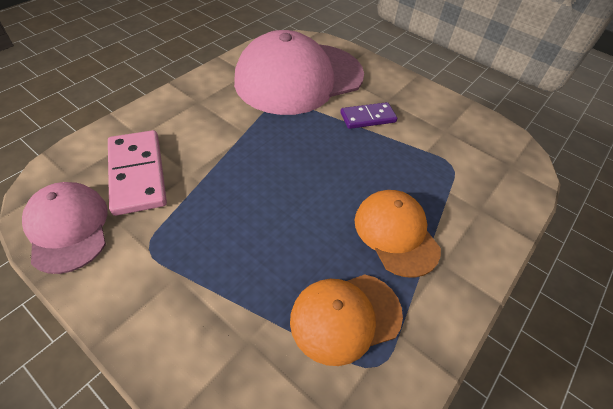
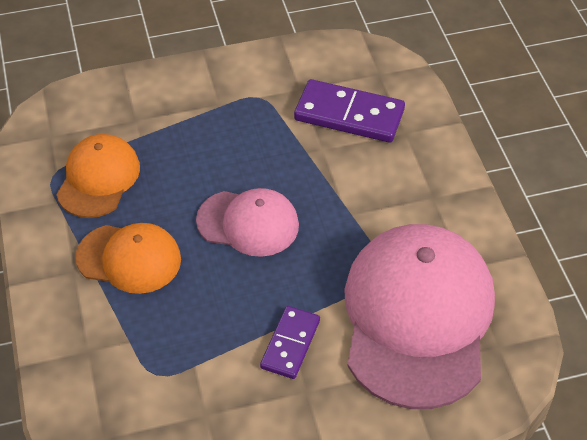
camera: 130 degrees right, 0 degrees up
pink cap [22,182,108,274] -> pink cap moved to [196,188,299,257]
pink domino [108,130,167,216] -> purple domino [294,79,405,143]

